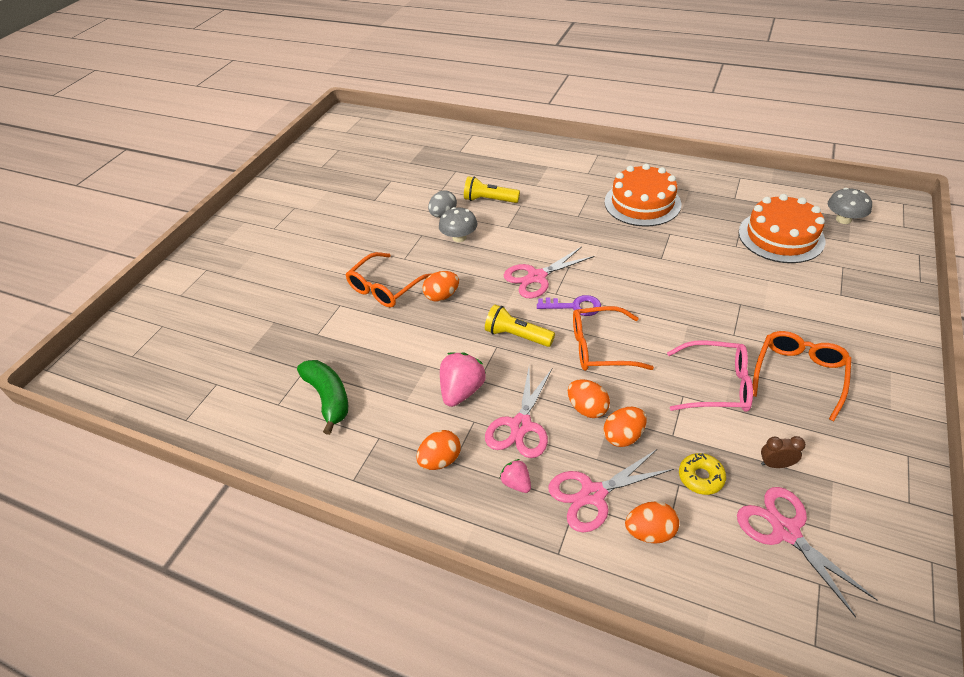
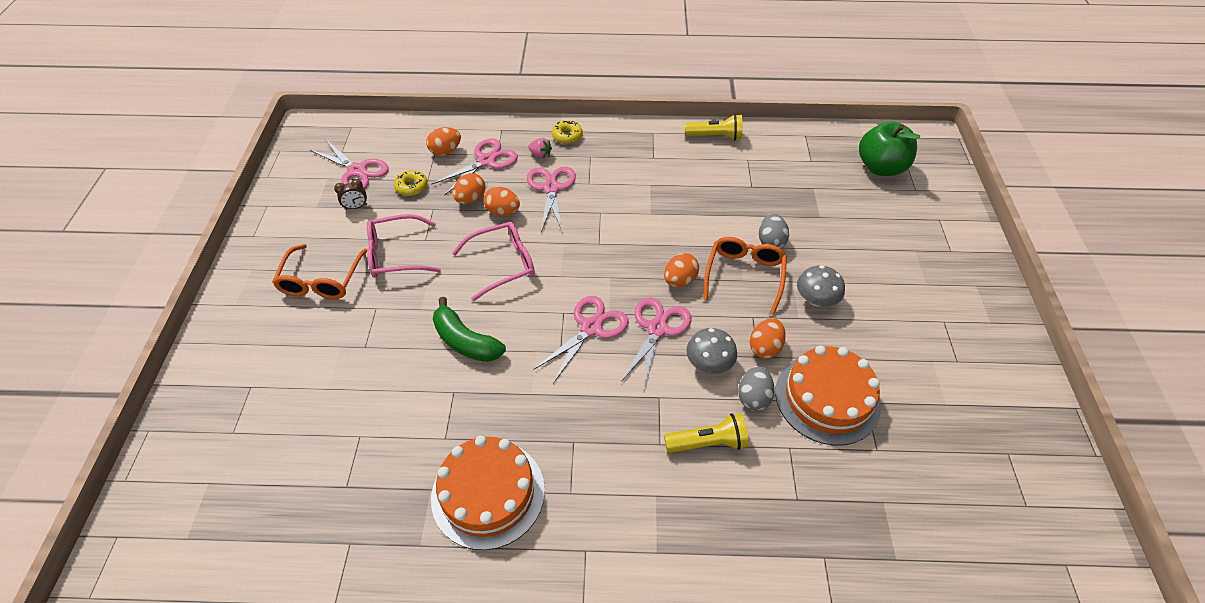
camera: 155 degrees right, 5 degrees up
green banana [297,360,348,435] -> green banana moved to [433,297,506,362]
orange egg [416,430,461,470] -> orange egg moved to [750,318,786,359]
pink strawberry [440,352,486,407] -> none
yellow flashlight [485,304,555,347] -> yellow flashlight moved to [685,114,743,141]
purple key [537,295,601,316] -> none
orange glasses [573,306,654,371] -> pink glasses [452,222,535,301]
orange cake [739,194,825,263] -> orange cake moved to [775,345,881,446]
grey mushroom [828,188,872,224] -> grey mushroom moved to [797,265,845,306]
none -> yellow donut [552,120,583,144]
none -> pink scissors [620,297,692,388]
none -> grey egg [759,214,789,248]
none -> green apple [859,121,920,176]

